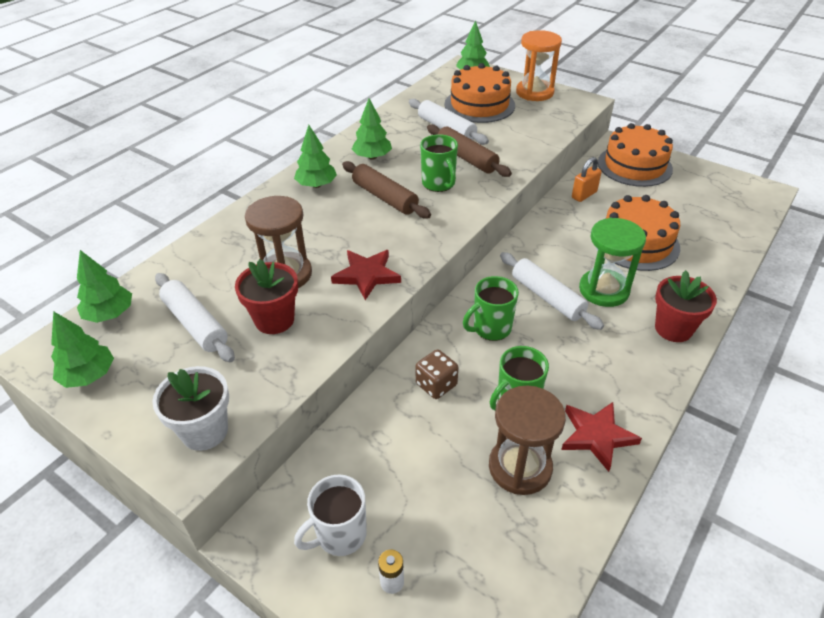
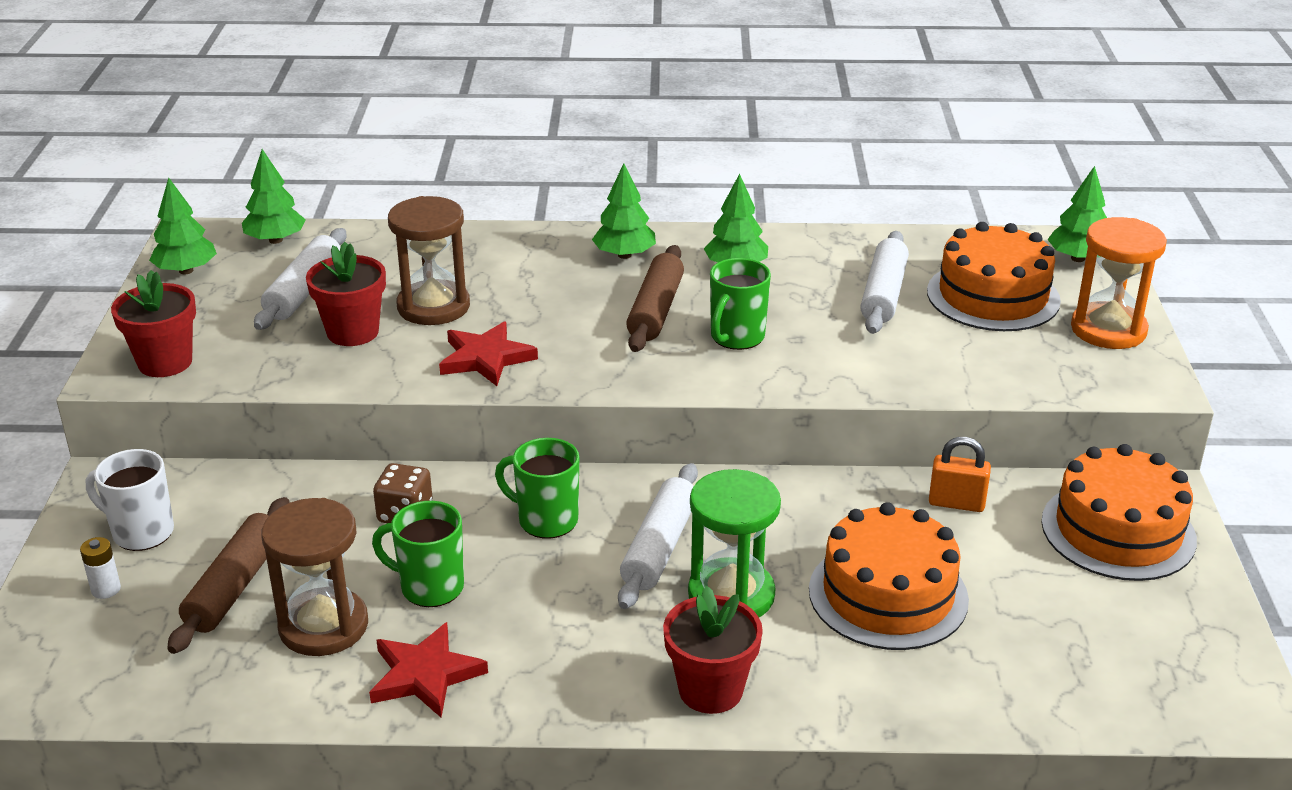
camera: 55 degrees right, 10 degrees down
white flower pot [152,366,229,451] -> red flower pot [111,270,196,377]
brown rolling pin [427,124,512,177] -> brown rolling pin moved to [167,497,290,654]

